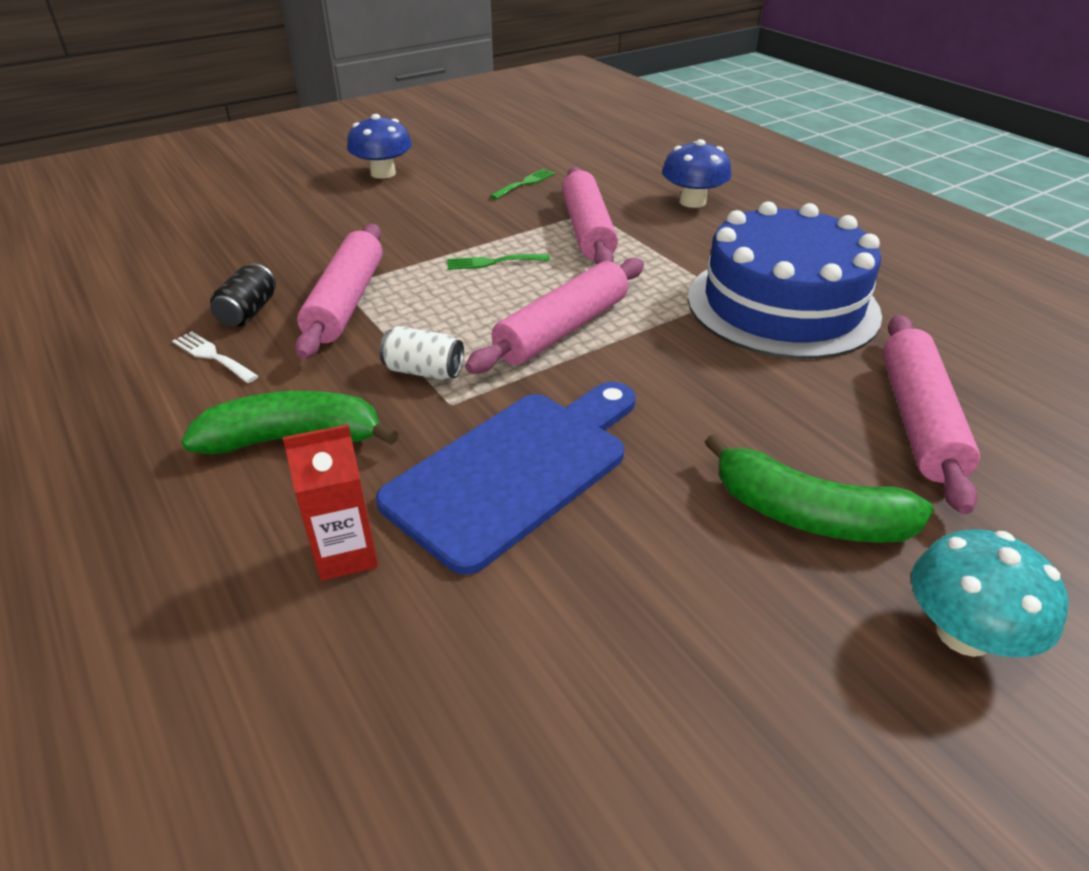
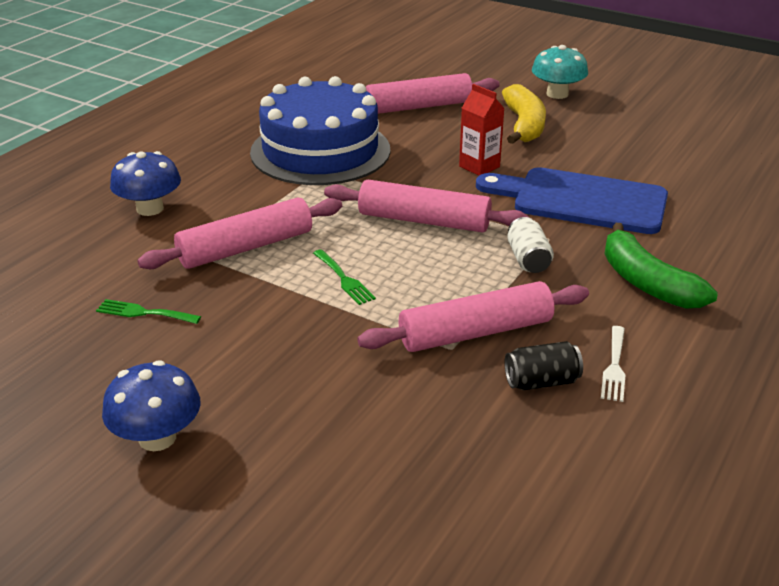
camera: 115 degrees left, 5 degrees down
red carton [283,424,378,581] -> red carton moved to [459,84,505,176]
green banana [705,434,934,543] -> yellow banana [502,84,546,144]

